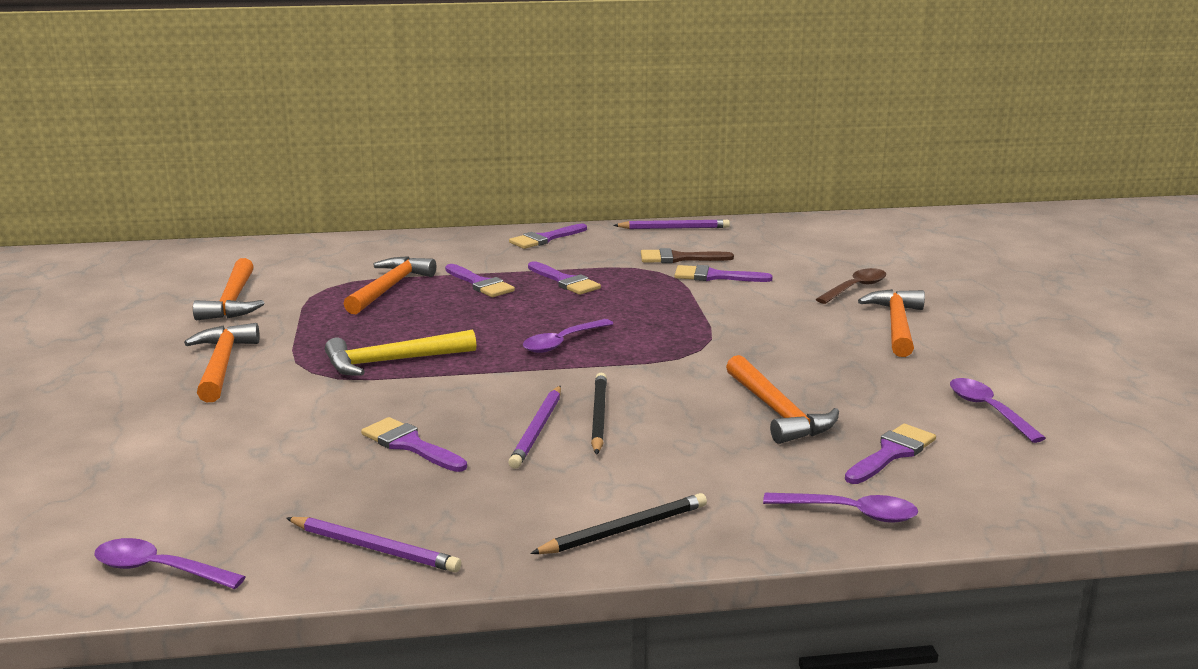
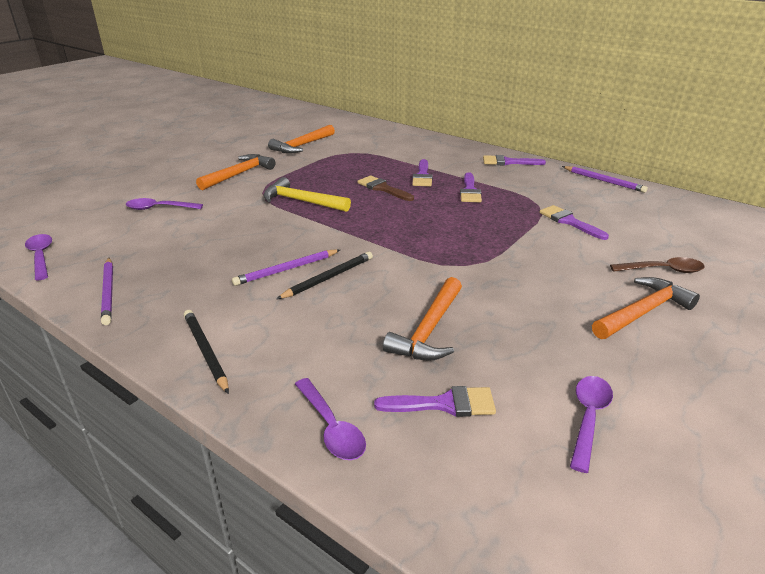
camera: 45 degrees right, 10 degrees up
orange hammer [344,256,436,314] -> none
purple brush [361,417,467,472] -> none
purple spoon [523,319,614,353] -> purple spoon moved to [125,198,203,210]
black pencil [530,493,707,554] -> black pencil turned 135 degrees counterclockwise [184,310,229,394]
brown brush [641,248,734,263] -> brown brush moved to [357,176,414,201]

